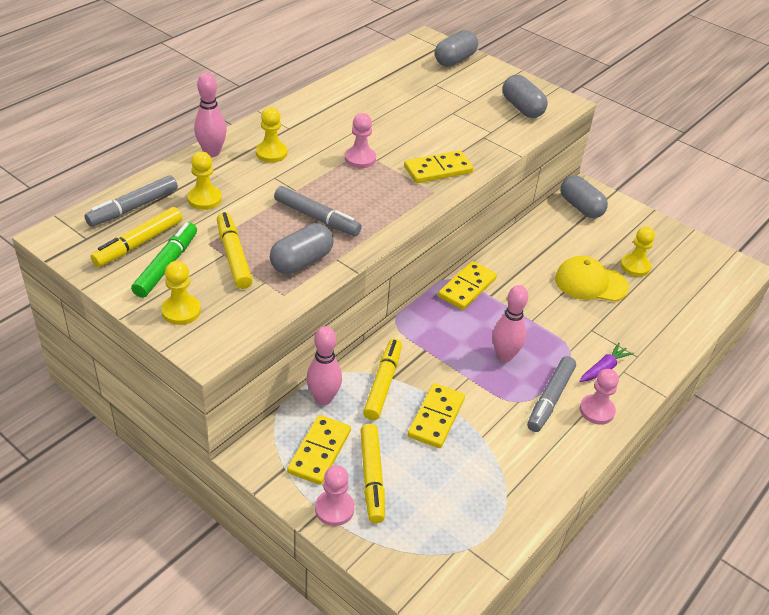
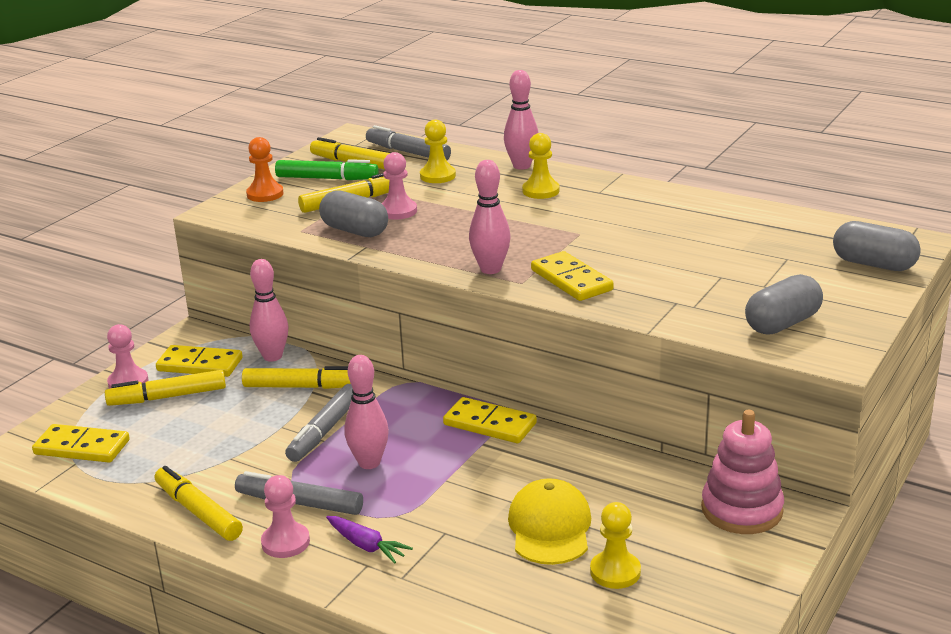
camera: 85 degrees right, 15 degrees down
yellow pawn [161,261,201,325] -> orange pawn [246,137,284,202]
grey marker [274,186,362,236] -> grey marker moved to [285,384,353,462]
pink pawn [345,113,376,168] -> pink pawn moved to [381,152,417,220]
yellow domino [408,383,465,448] -> yellow domino moved to [32,424,130,463]
grey capsule [560,175,608,218] -> pink stacking toy [701,410,784,534]
none -> yellow marker [155,466,243,541]
none -> pink bowling pin [469,160,511,274]

